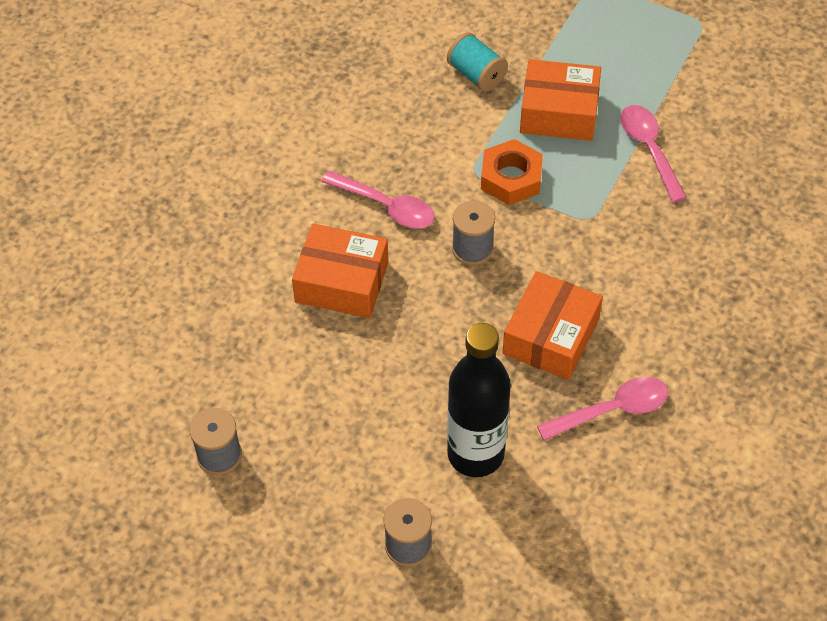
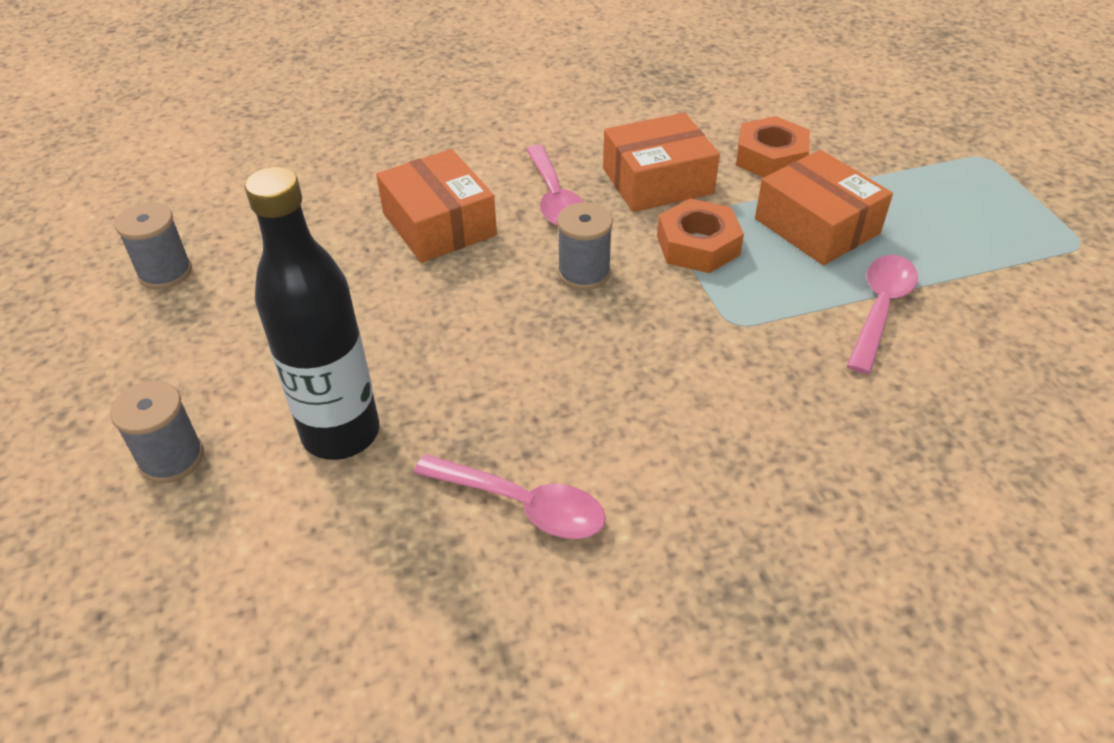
camera: 45 degrees right, 10 degrees down
turquoise spool [447,32,508,92] -> orange nut [736,116,810,178]
orange box [503,271,603,380] -> orange box moved to [603,113,720,212]

